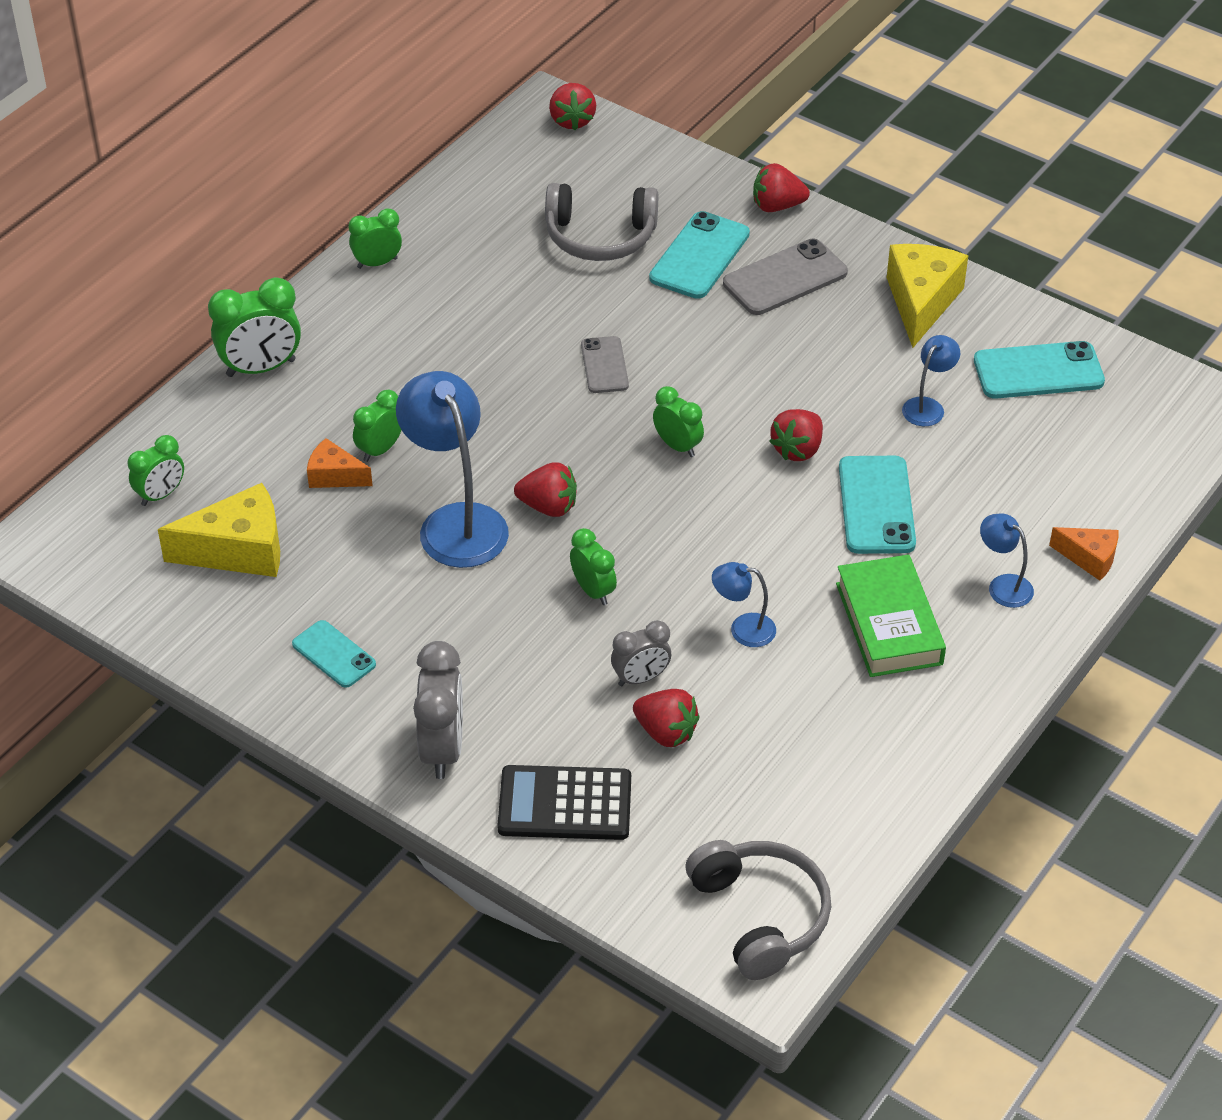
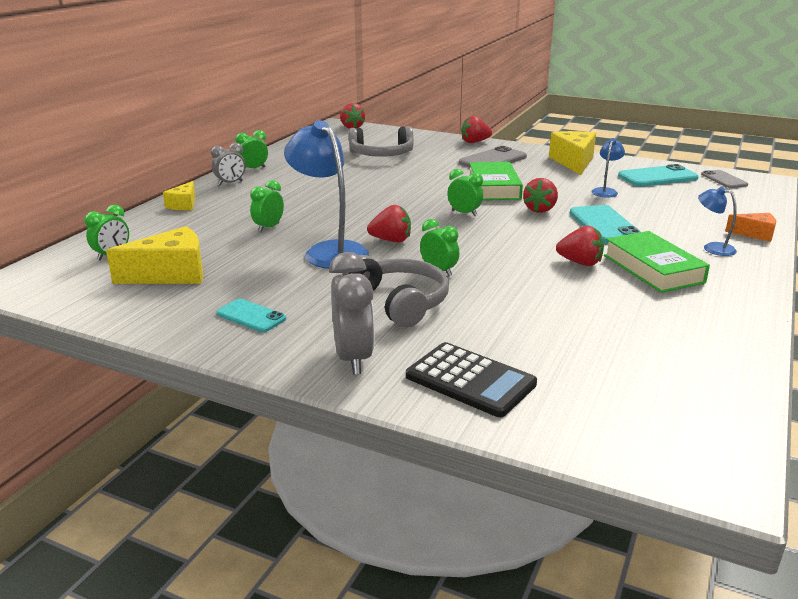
camera: 10 degrees left, 20 degrees down
green clock [208,277,301,377] -> yellow cheese [163,181,195,210]
orange cheese [307,438,373,488] -> none
black calculator [497,765,631,840] -> black calculator turned 135 degrees counterclockwise [406,342,537,417]
grey phone [581,336,629,393] -> grey phone moved to [701,170,748,188]
grey clock [611,620,671,686] -> grey clock moved to [211,143,245,185]
red strawberry [633,689,700,747] -> red strawberry moved to [556,226,604,266]
turquoise phone [649,211,750,299] -> none
grey headphones [686,840,831,980] -> grey headphones moved to [343,255,449,327]
blue lamp [712,562,776,647] -> none
none -> green book [470,162,523,200]

